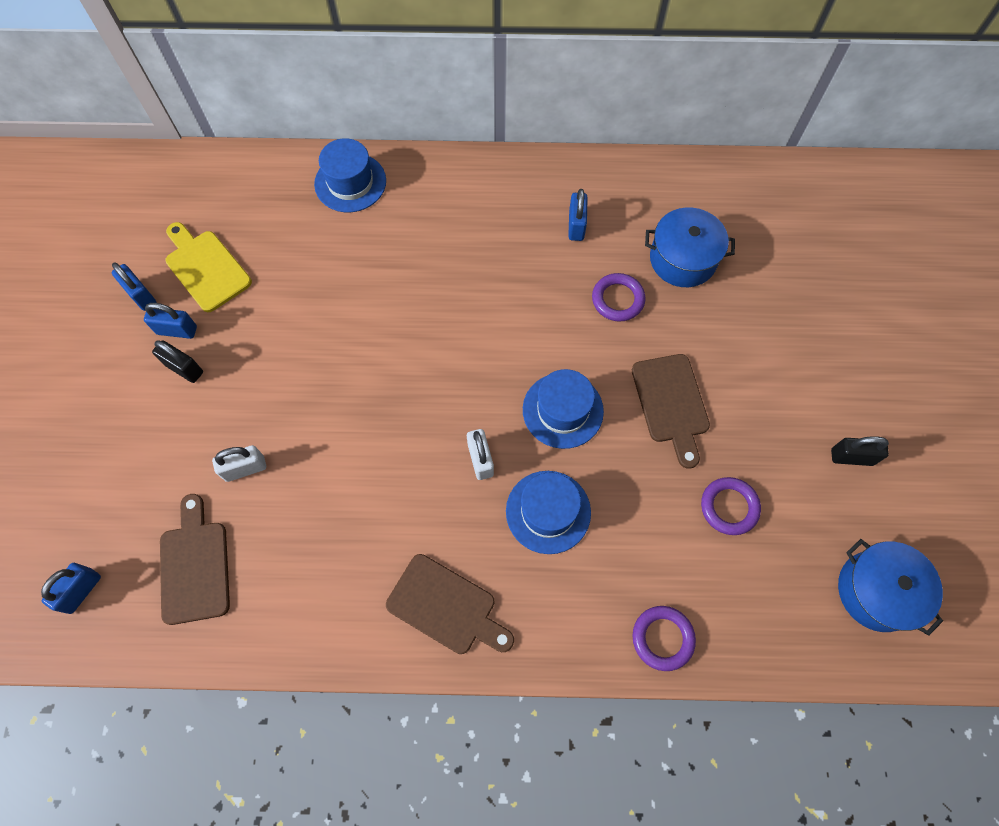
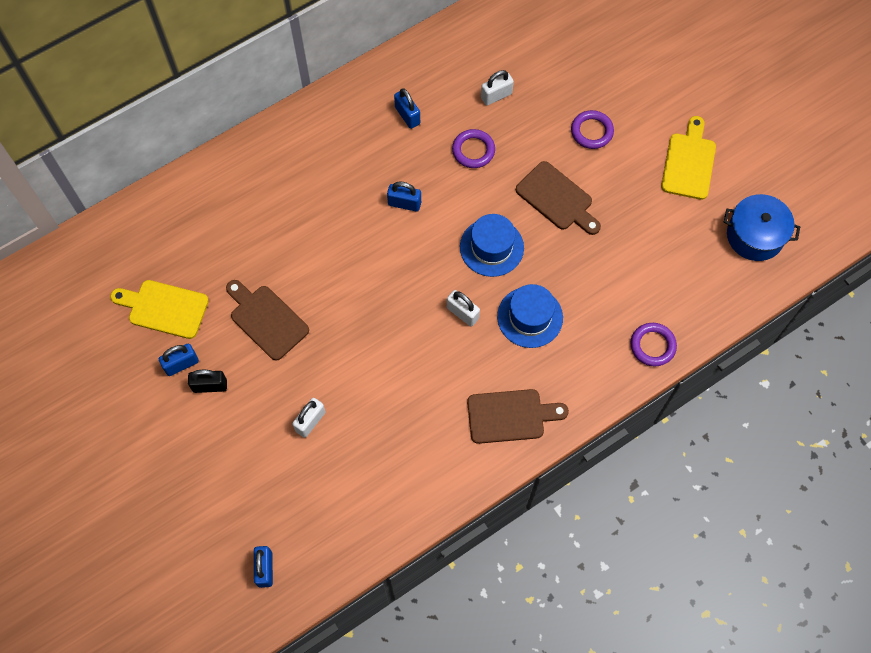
camera: 35 degrees left, 0 degrees up
blue padlock [112,263,156,311] -> blue padlock moved to [387,182,421,212]
brown cutting board [160,494,230,625] -> brown cutting board moved to [226,280,309,360]
blue hat [314,138,386,212] -> none
blue pot [645,207,735,287] -> white padlock [481,70,514,106]
purple ring [701,477,761,535] -> purple ring moved to [571,110,614,149]
black padlock [831,436,889,466] -> yellow cutting board [661,116,716,200]

